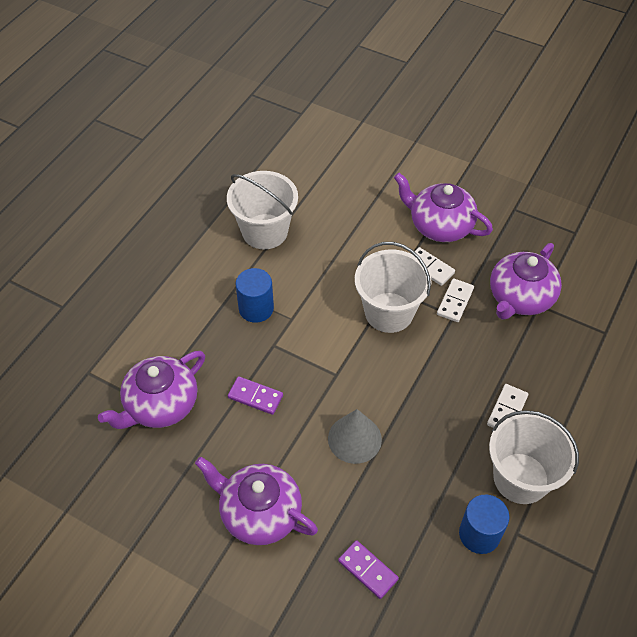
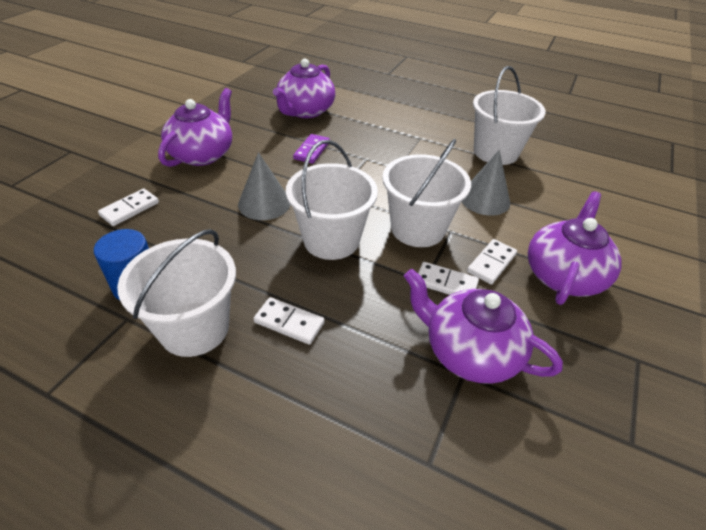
camera: 85 degrees right, 10 degrees down
purple teapot [98,351,205,429] -> purple teapot turned 105 degrees counterclockwise [273,58,335,118]
blue cylinder [236,268,274,323] -> none
purple domino [338,540,399,599] -> white domino [98,188,159,226]
none -> white bucket [286,140,378,260]
none -> grey cone [461,150,510,216]

